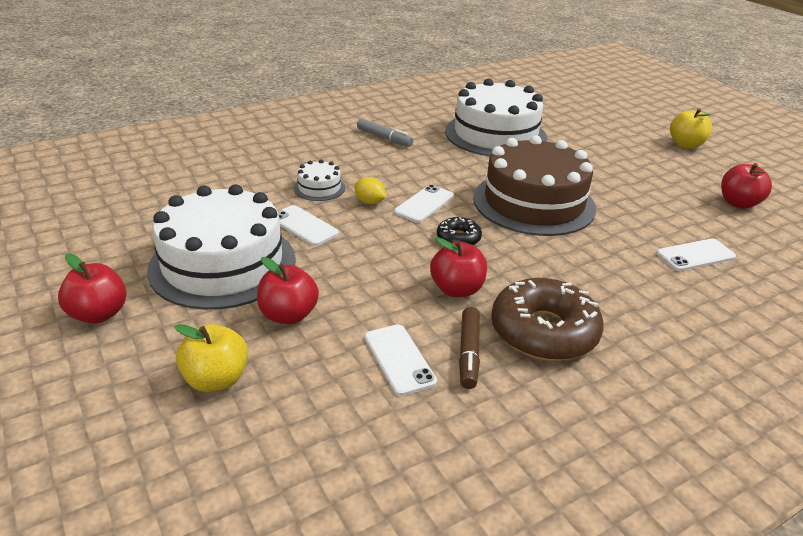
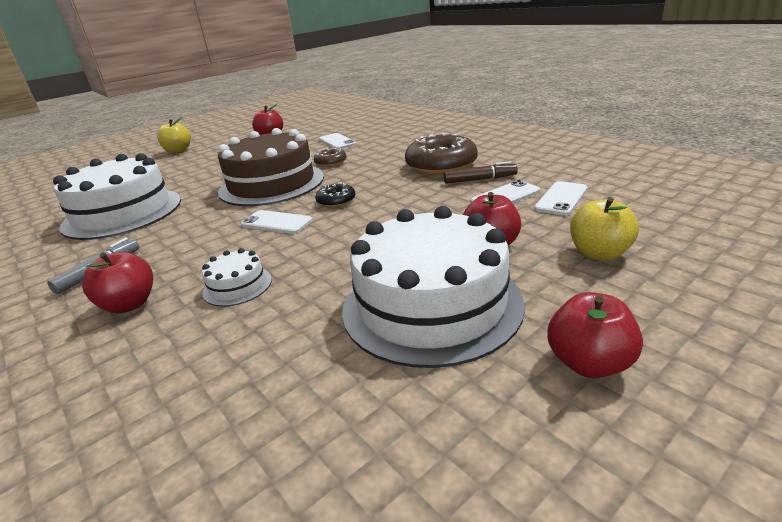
camera: 95 degrees left, 5 degrees down
white phone [278,205,339,246] -> white phone moved to [534,181,588,216]
yellow lemon [354,177,386,205] -> none
red apple [430,237,487,297] -> red apple moved to [82,252,153,314]
none -> brown donut [314,148,347,167]

